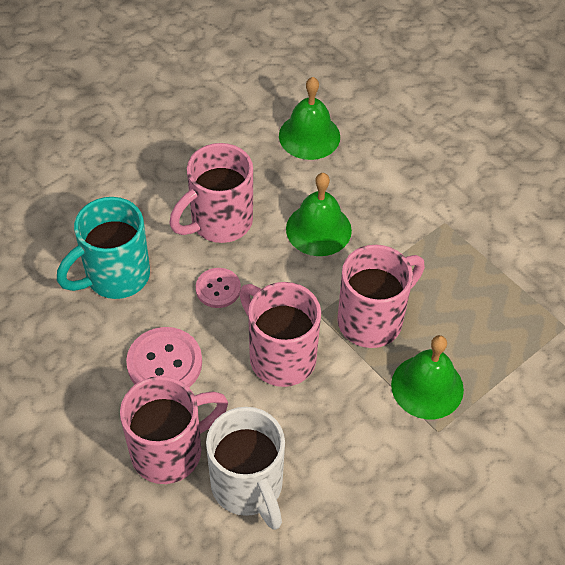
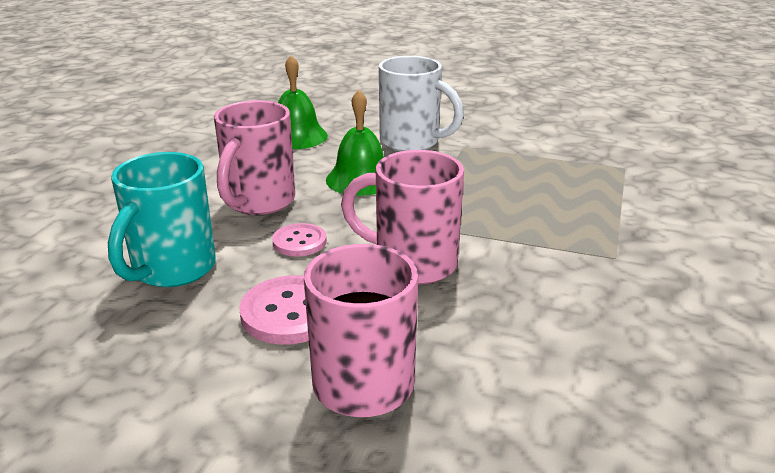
camera: 30 degrees left, 25 degrees down
white mug [206,407,285,530] -> white mug moved to [379,56,464,152]
pink mug [337,245,425,348] -> none
green bell [391,335,464,419] -> none

